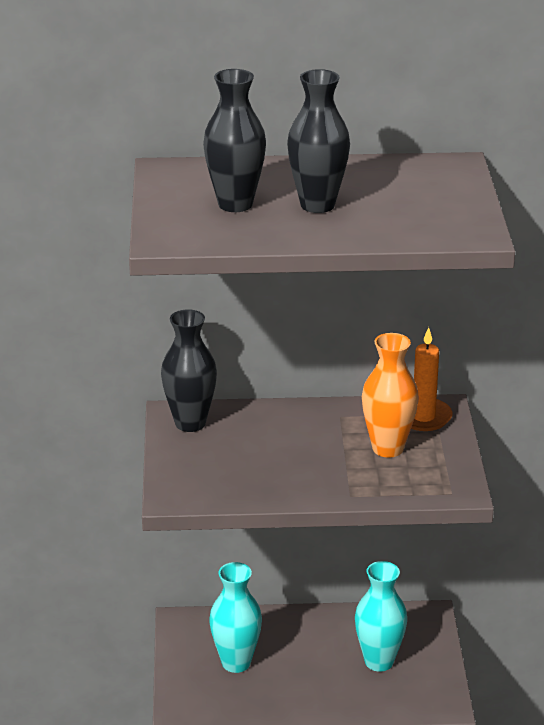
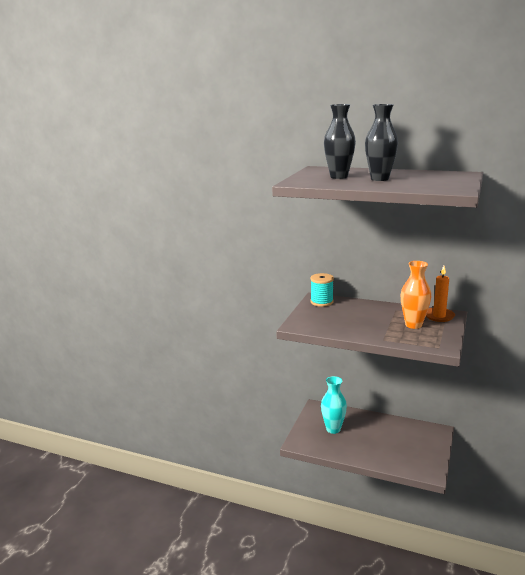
camera: 25 degrees right, 10 degrees down
black vase [161,309,217,432] -> turquoise spool [311,273,334,307]
turquoise vase [355,561,407,672] -> none

